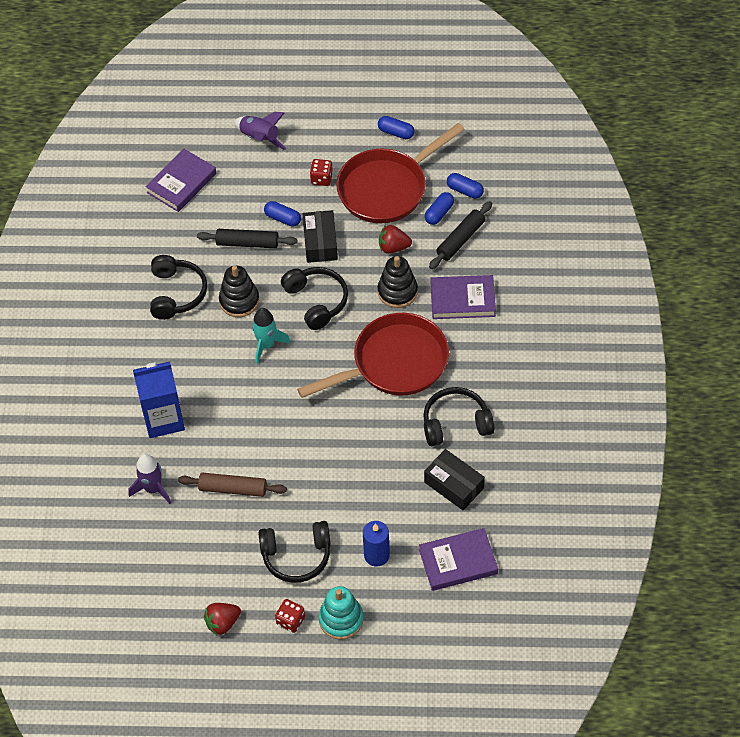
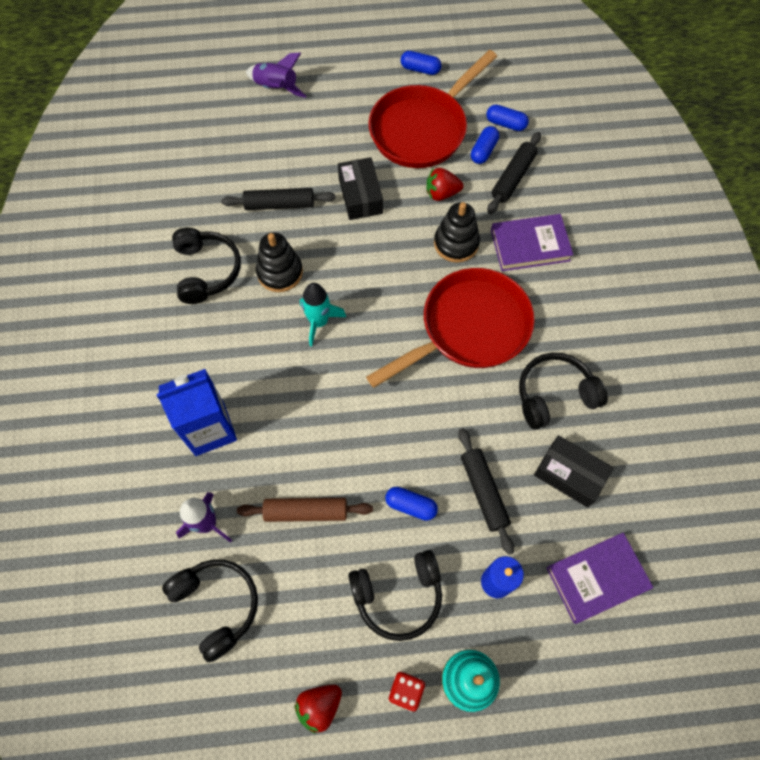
camera: 10 degrees left, 10 degrees up
purple book [145,149,216,212] -> none
blue capsule [264,201,301,227] -> blue capsule moved to [385,487,438,521]
black headphones [281,267,348,330] -> black headphones moved to [162,560,258,663]
red dice [310,159,333,186] -> none
none -> black rolling pin [458,428,514,555]

